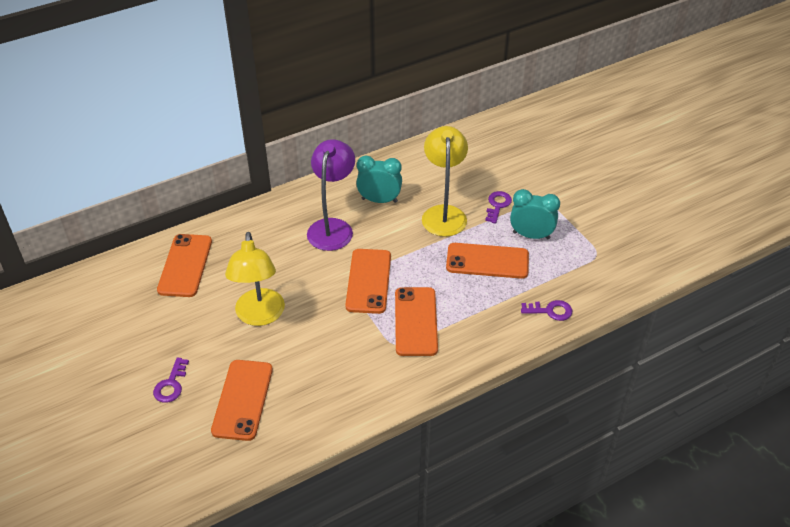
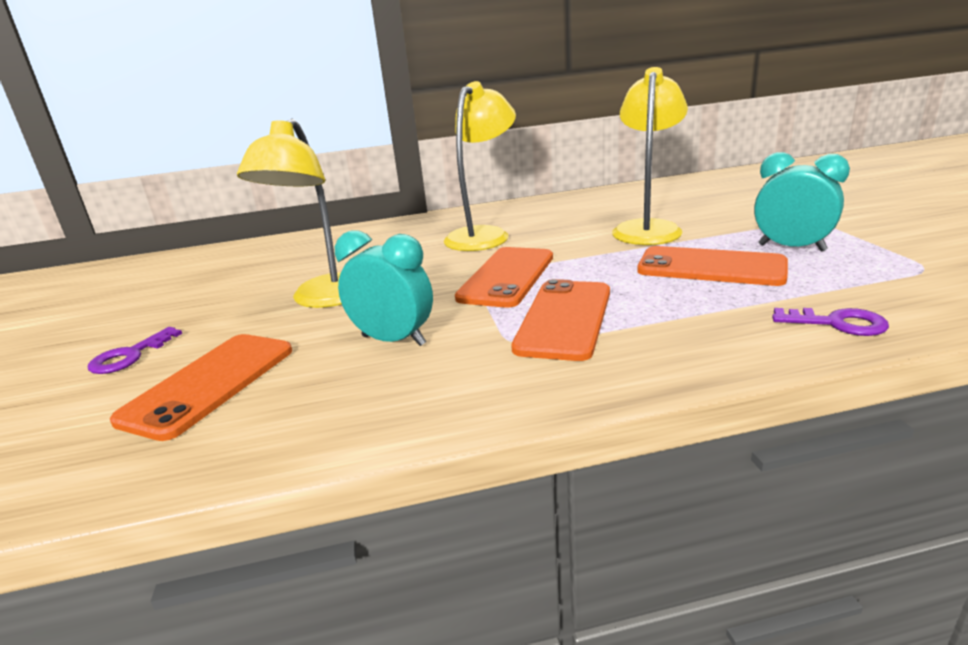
camera: 20 degrees right, 20 degrees down
orange phone [157,234,212,297] -> none
purple lamp [307,139,355,251] -> yellow lamp [444,81,516,251]
turquoise clock [356,155,402,203] -> turquoise clock moved to [335,231,433,346]
purple key [485,191,512,224] -> none

